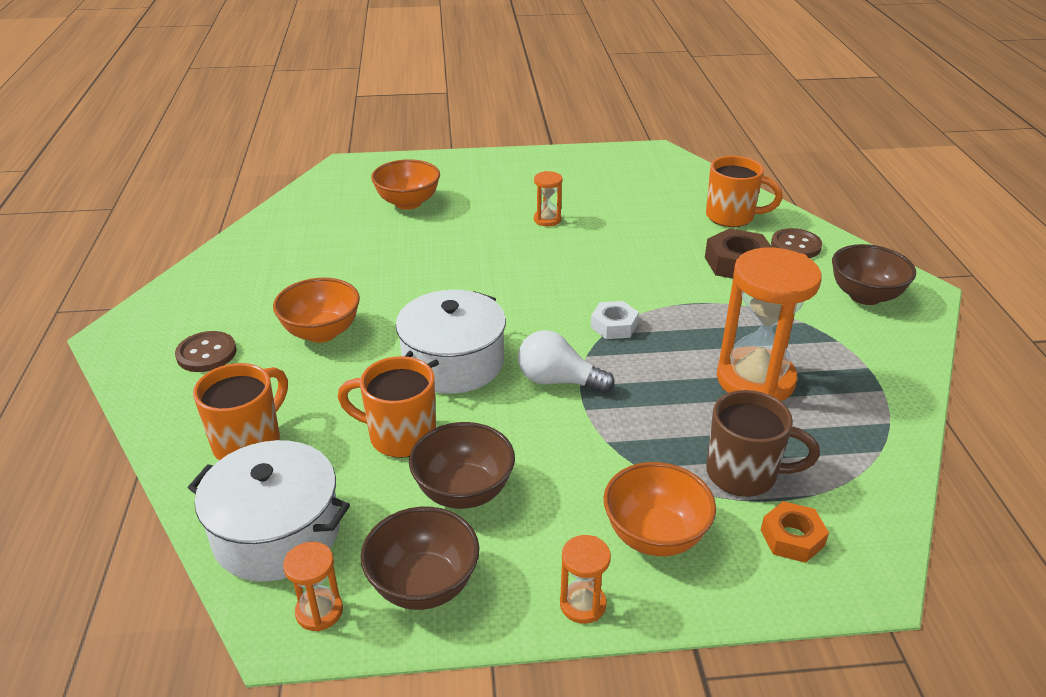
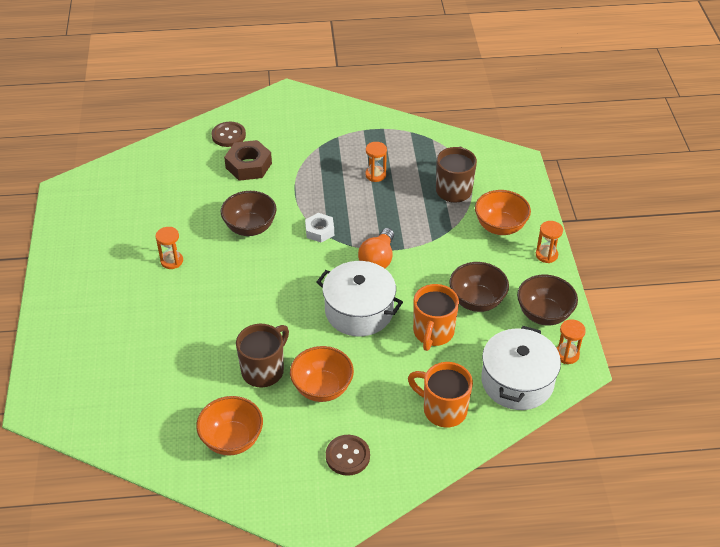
camera: 90 degrees left, 10 degrees up
orange bowl [371,159,440,210] -> orange bowl moved to [196,396,263,456]
white light bulb [518,330,615,393] -> orange light bulb [358,228,394,268]
orange mug [706,156,783,227] -> none
orange hourglass [717,247,822,401] -> orange hourglass [365,142,387,182], size x0.46
orange nut [761,501,829,563] -> none
brown bowl [832,244,916,305] -> brown bowl moved to [221,191,277,236]
none -> brown mug [236,324,289,387]

